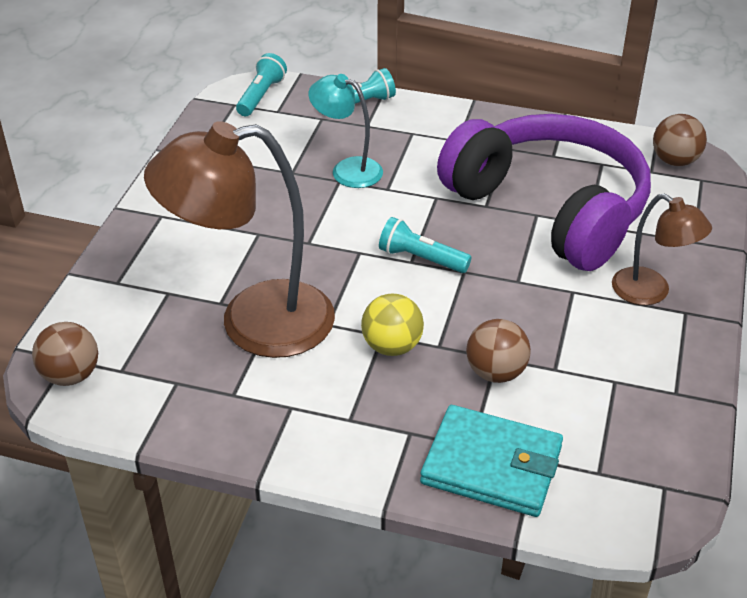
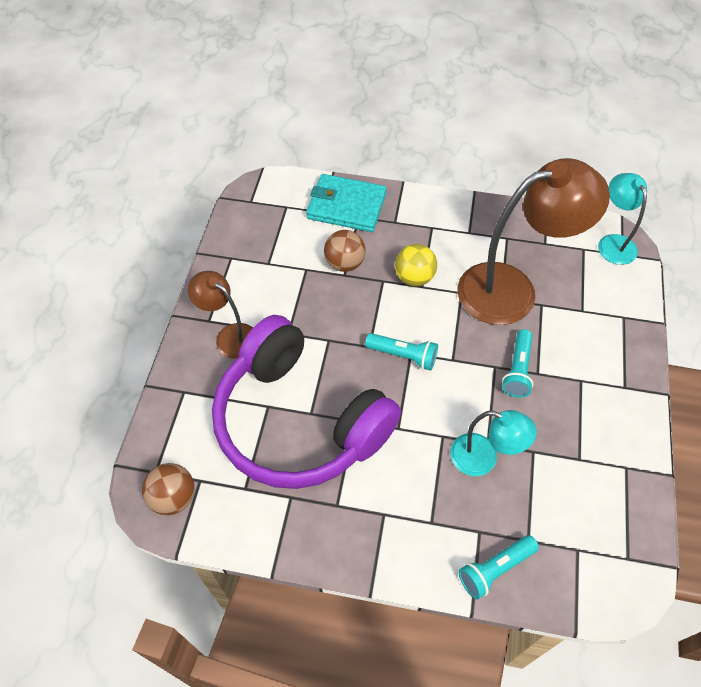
camera: 175 degrees right, 15 degrees up
brown ball [32,322,98,386] -> turquoise lamp [598,173,647,265]
turquoise flashlight [236,53,287,116] -> turquoise flashlight moved to [502,329,533,398]

